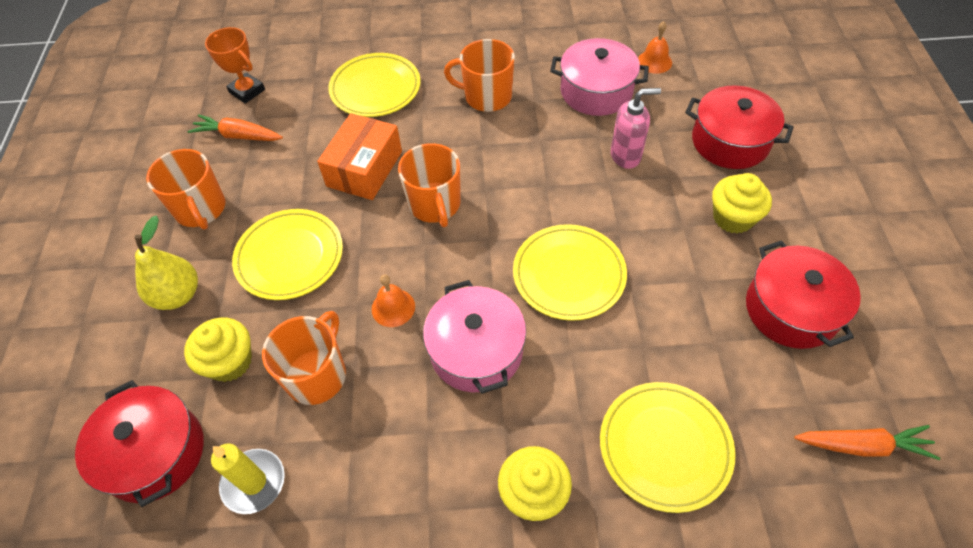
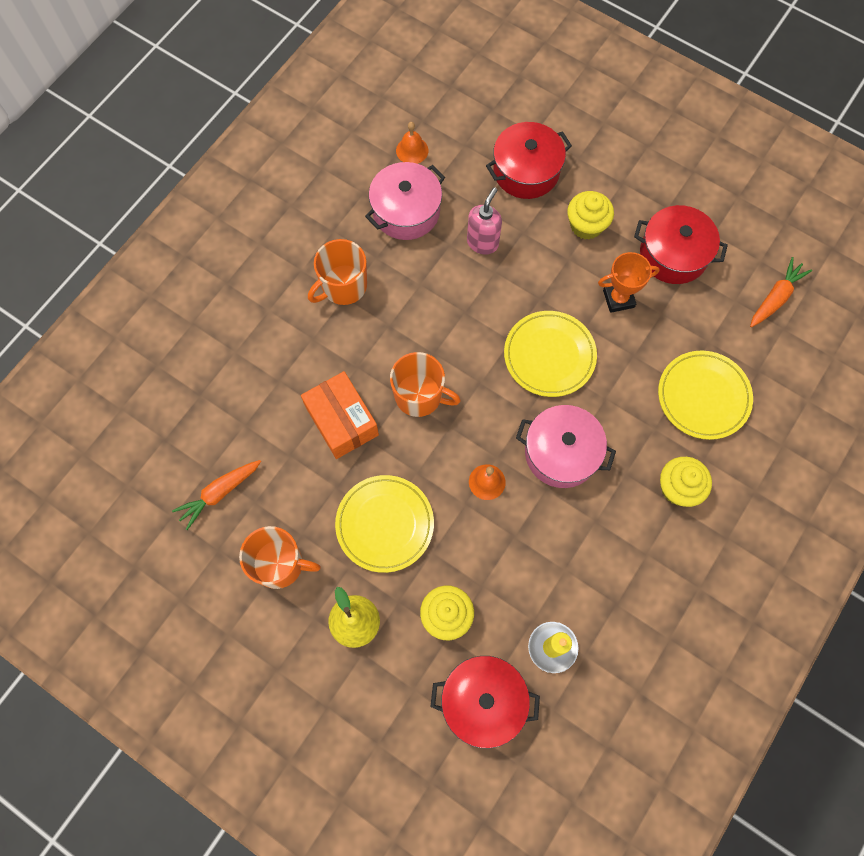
camera: 55 degrees left, 15 degrees up
orange trophy [205,27,265,104] -> orange trophy moved to [598,252,660,313]
orange mug [262,311,346,405] -> none
yellow plate [328,53,421,117] -> none

